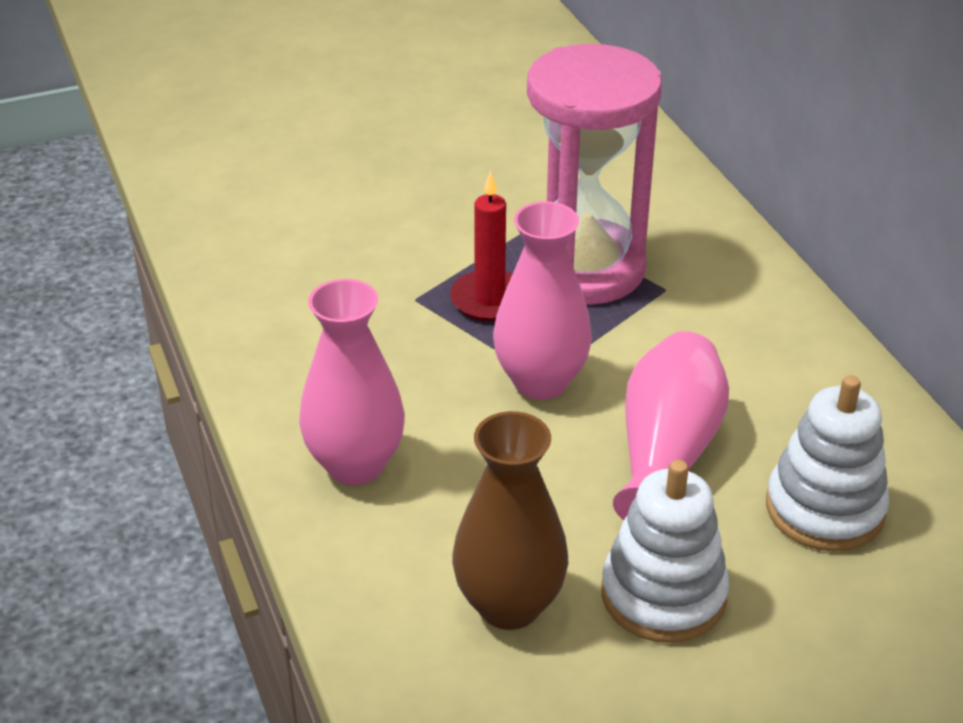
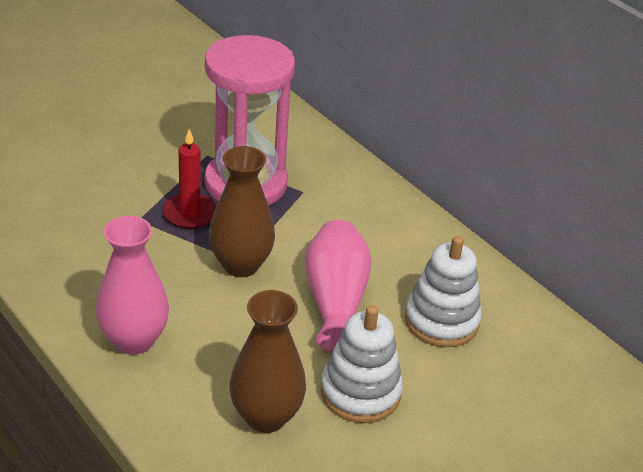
camera: 20 degrees left, 0 degrees up
pink vase [493,201,592,400] -> brown vase [209,146,275,277]

